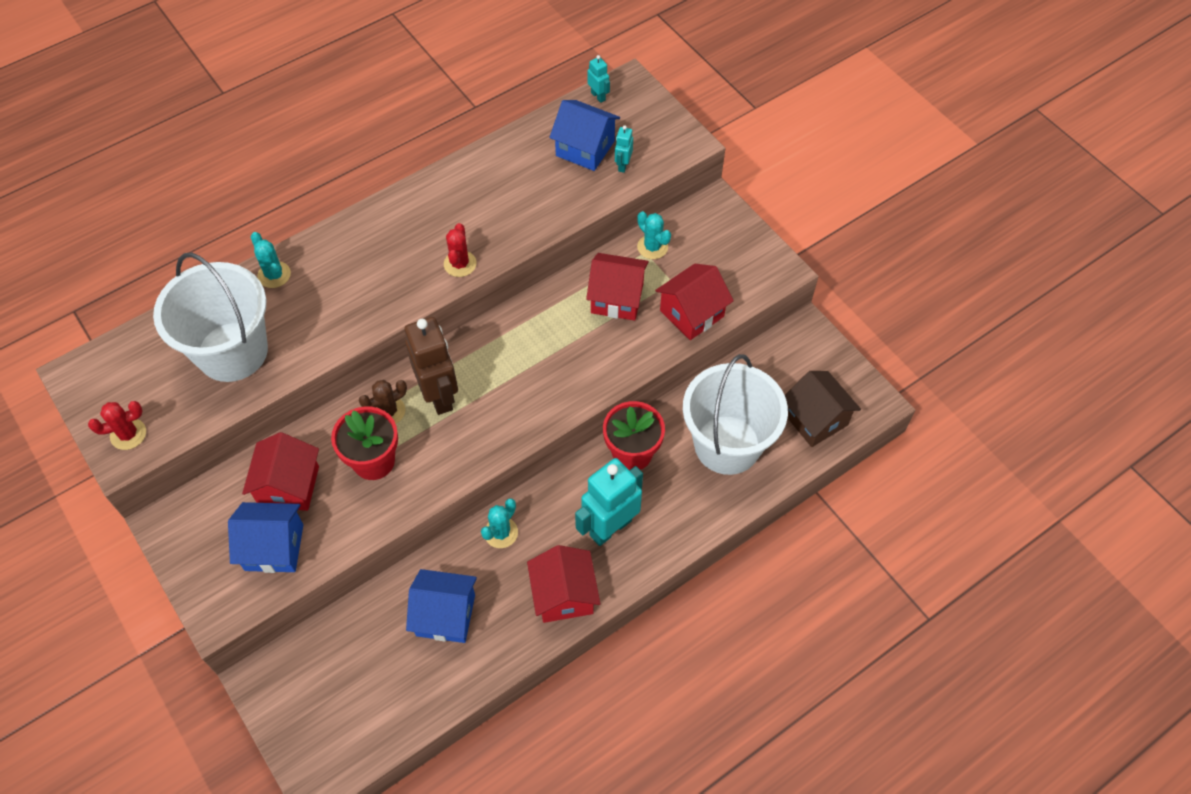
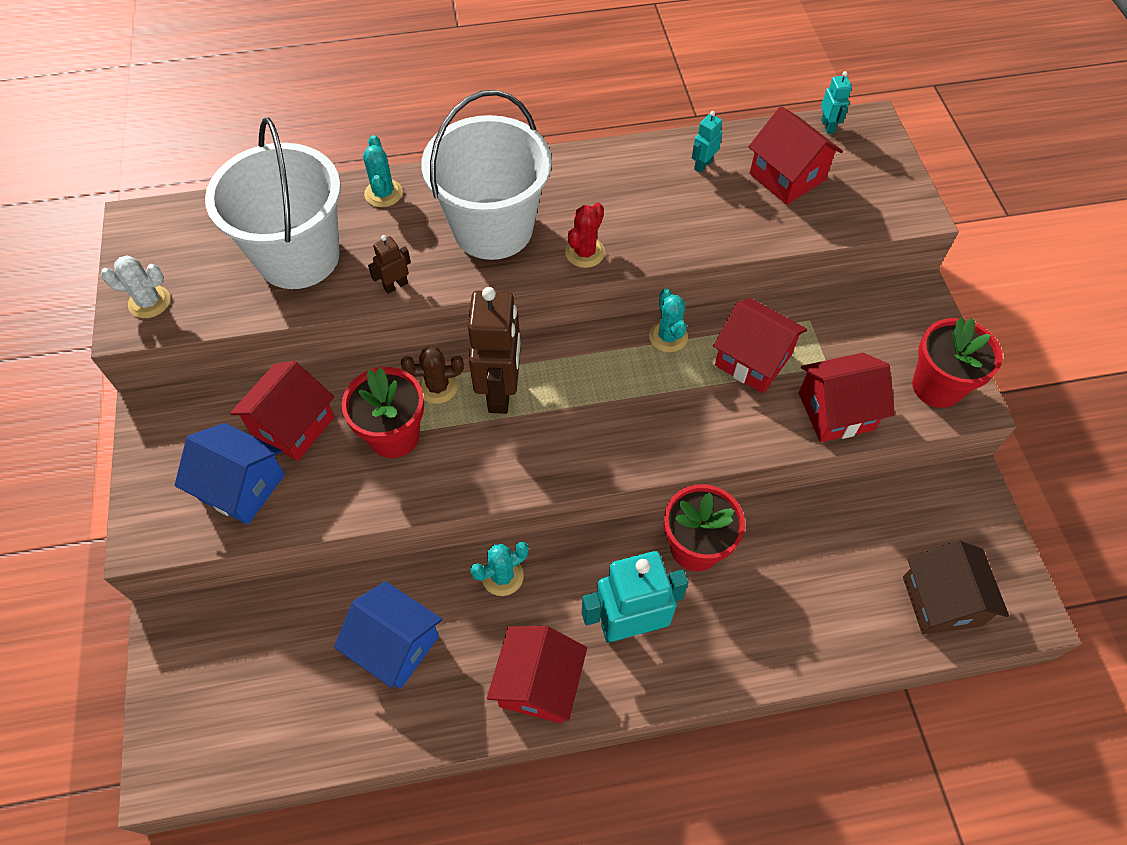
camera: 25 degrees right, 0 degrees up
red cactus [88,401,146,450] -> white cactus [101,255,170,318]
blue house [549,100,620,171] -> red house [748,106,843,205]
turquoise robot [615,125,633,173] -> turquoise robot moved to [692,111,723,173]
turquoise cactus [637,211,671,259] -> turquoise cactus moved to [649,288,688,352]
white bucket [683,354,788,475] -> white bucket moved to [421,90,552,260]
none -> brown robot [368,235,411,294]
none -> red flower pot [912,317,1003,408]

